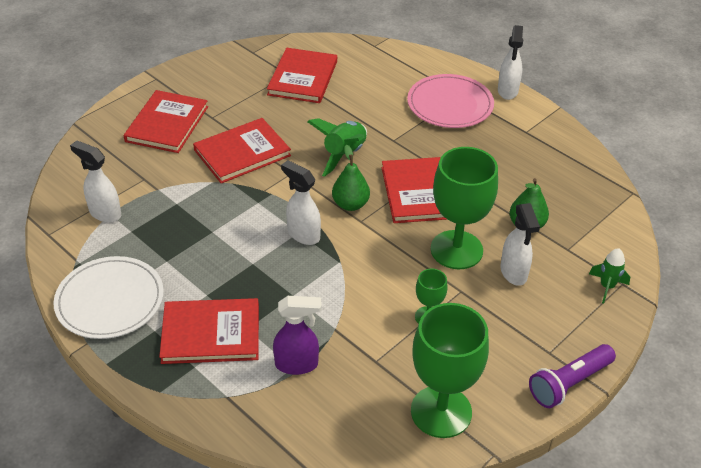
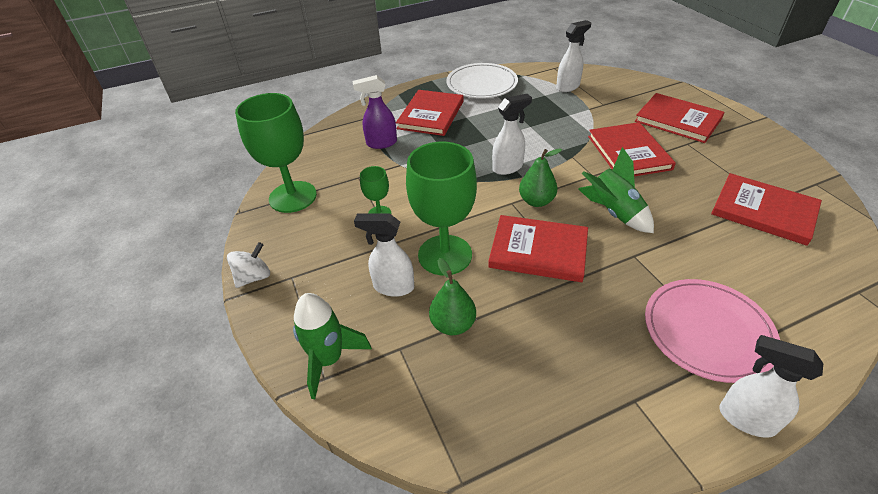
camera: 115 degrees right, 0 degrees up
purple spray bottle [273,296,322,375] -> purple spray bottle turned 60 degrees clockwise [353,75,397,149]
purple flashlight [529,344,616,408] -> white spinning top [227,242,270,288]
green rocket [589,248,630,304] -> green rocket [293,293,372,399], size x1.59

